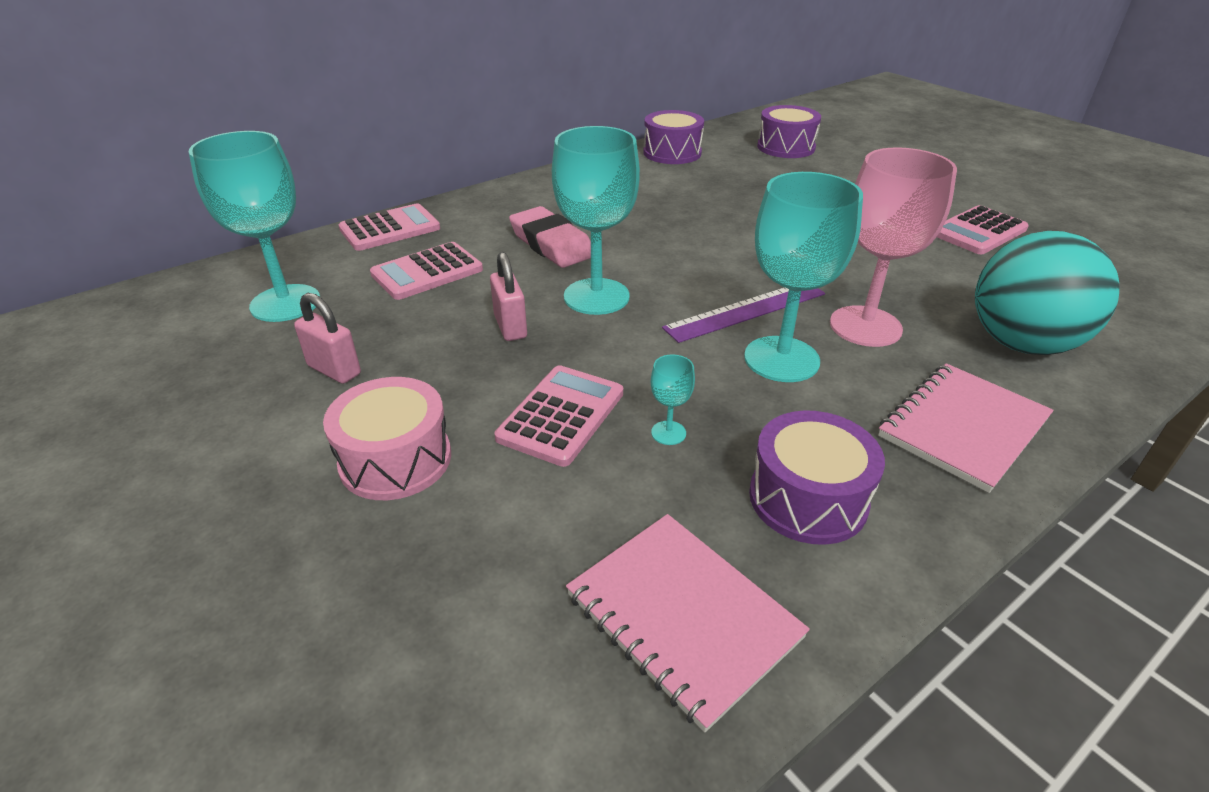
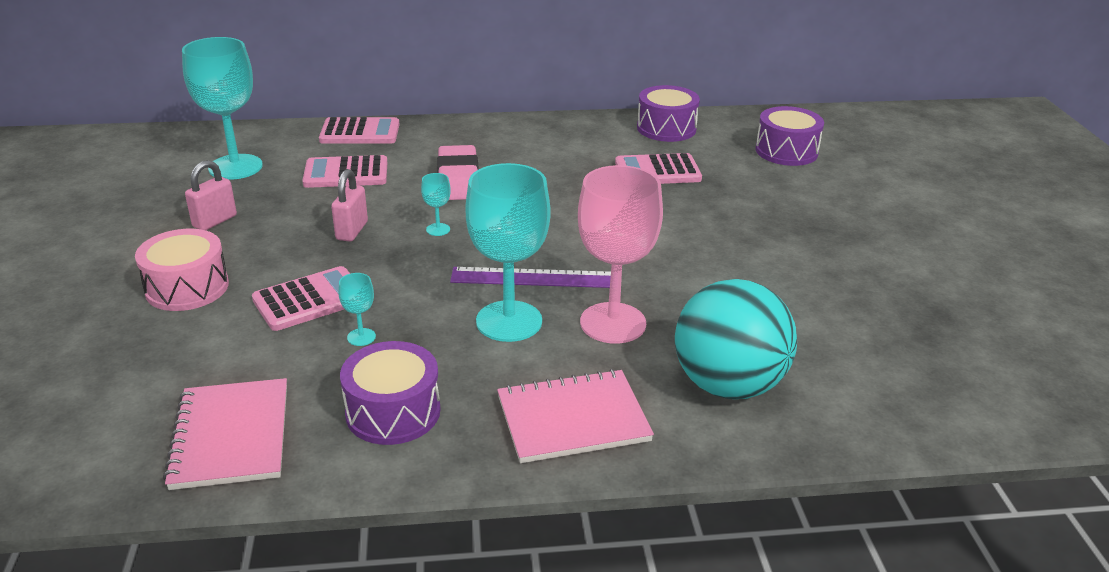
camera: 30 degrees right, 5 degrees down
pink padlock [294,293,361,384] -> pink padlock turned 60 degrees clockwise [185,160,237,230]
turquoise goblet [552,126,640,315] -> turquoise goblet [421,173,451,236], size x0.41
pink calculator [937,205,1029,254] -> pink calculator moved to [615,153,702,184]

